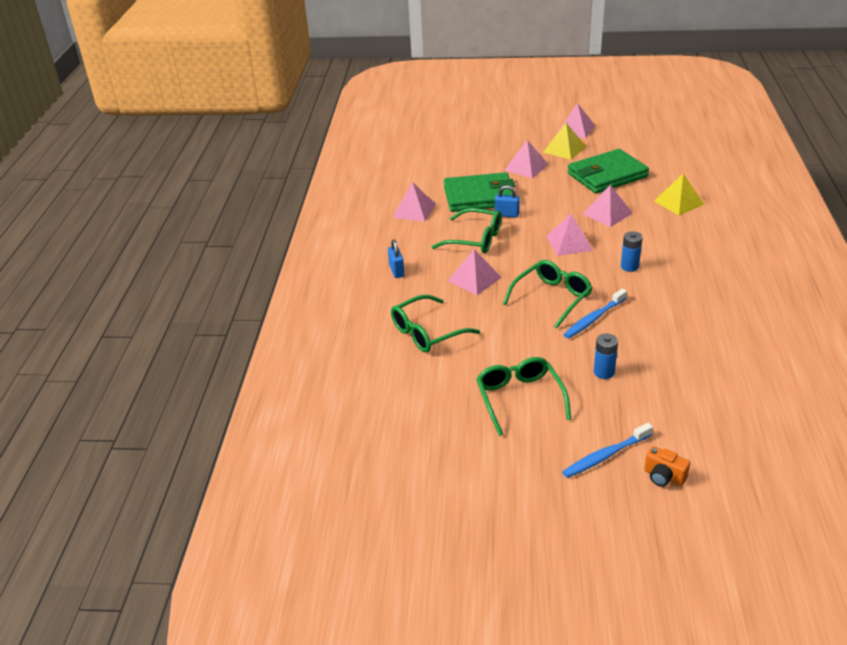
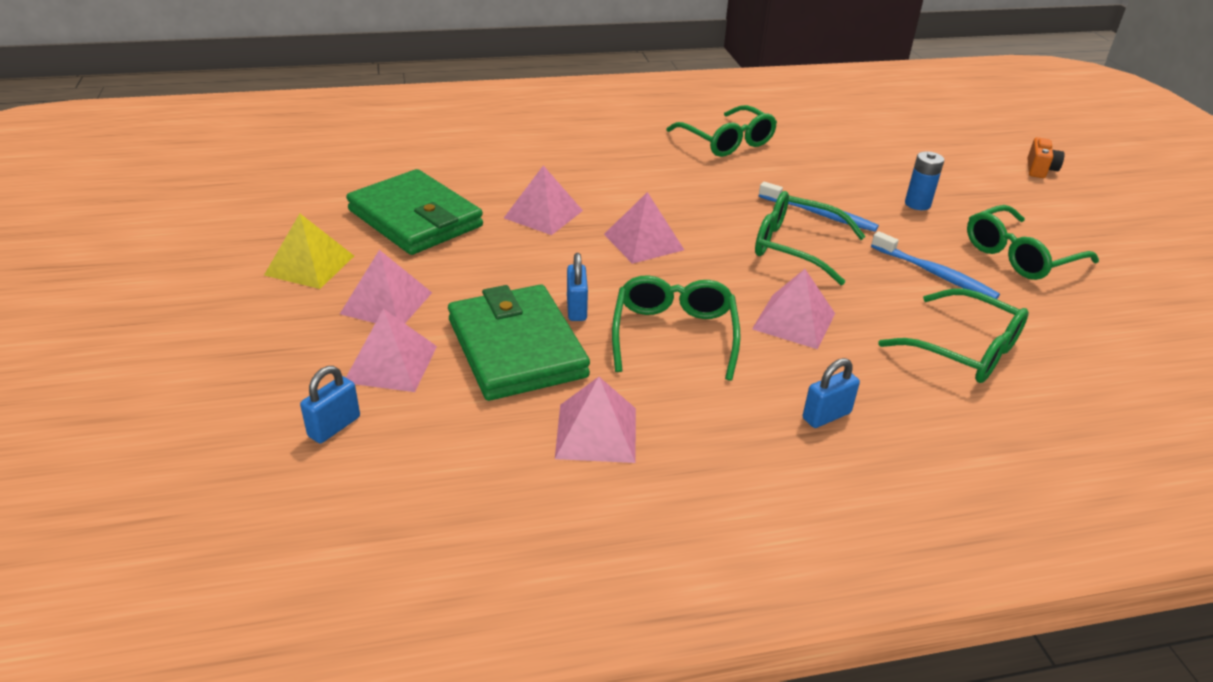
camera: 110 degrees left, 0 degrees up
pink pyramid [557,103,595,139] -> pink pyramid moved to [346,309,437,392]
blue toothbrush [562,423,653,478] -> blue toothbrush moved to [871,231,1000,299]
blue battery [621,231,643,272] -> none
yellow pyramid [654,174,704,215] -> none
none -> blue padlock [300,366,360,443]
none -> green glasses [666,105,777,157]

